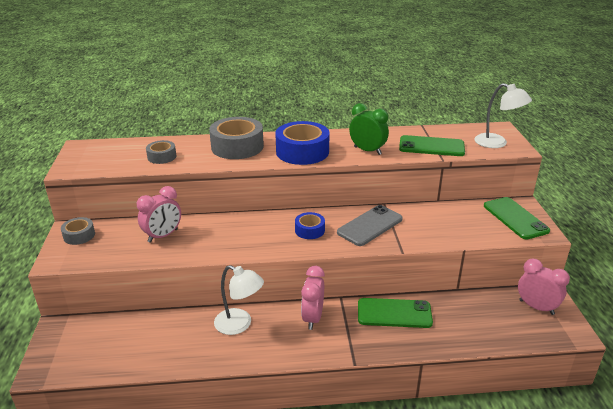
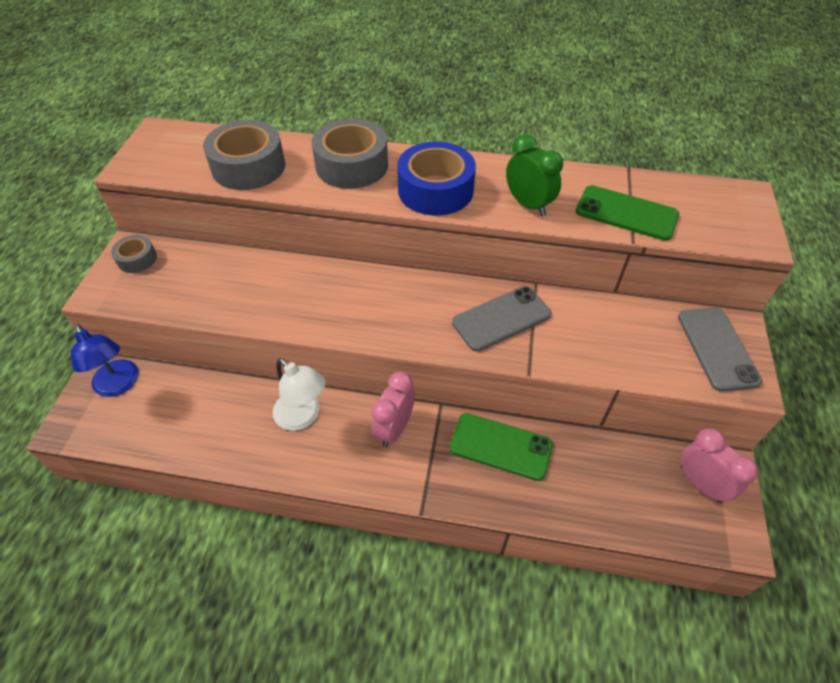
camera: 15 degrees right, 20 degrees up
pink clock [137,186,181,243] -> none
grey tape [146,140,176,164] -> grey tape [203,120,285,190], size x1.90
blue tape [295,212,325,239] -> none
white lamp [475,83,532,148] -> none
green phone [484,197,550,239] -> grey phone [678,307,762,392]
none -> blue lamp [71,324,139,397]

